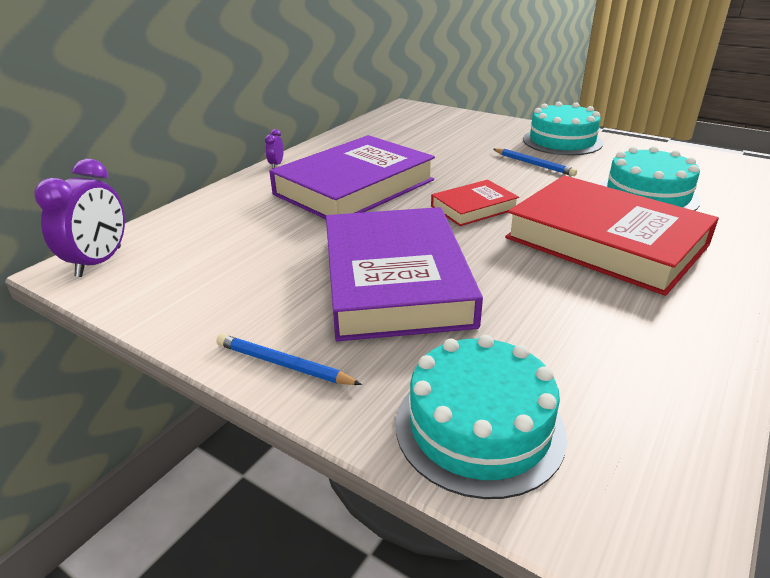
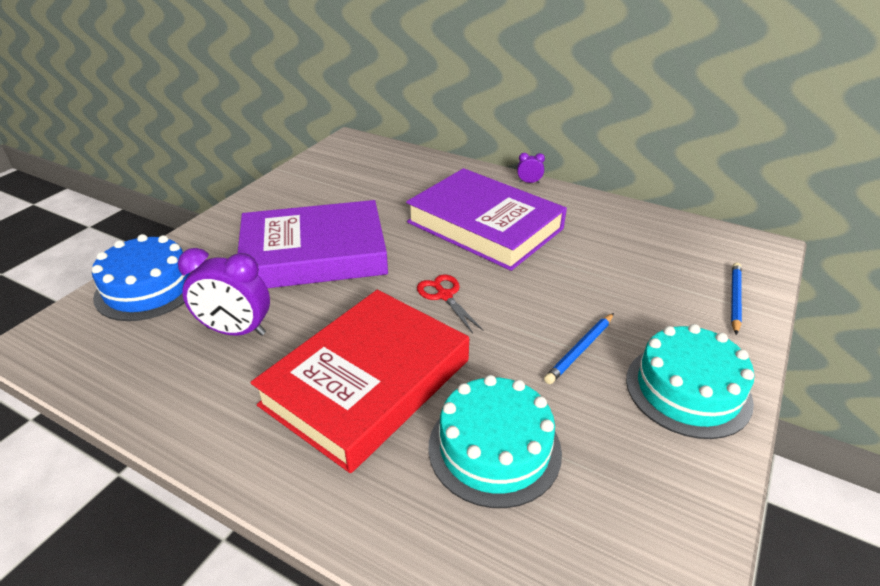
camera: 85 degrees right, 5 degrees up
purple clock [34,159,125,277] -> purple clock moved to [178,248,270,336]
blue pencil [216,334,362,385] -> blue pencil moved to [731,263,742,335]
turquoise cake [396,335,567,499] -> blue cake [92,234,191,321]
red book [431,180,519,226] -> red scissors [417,274,483,334]

